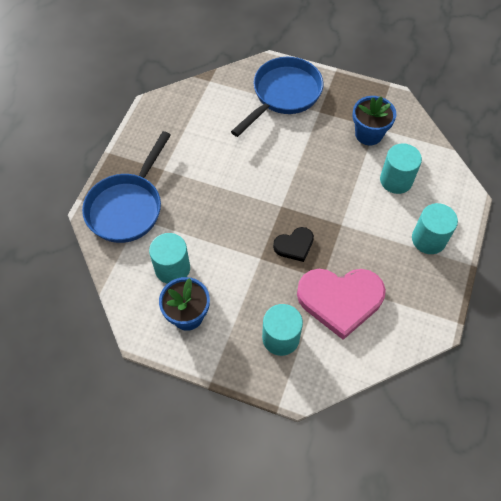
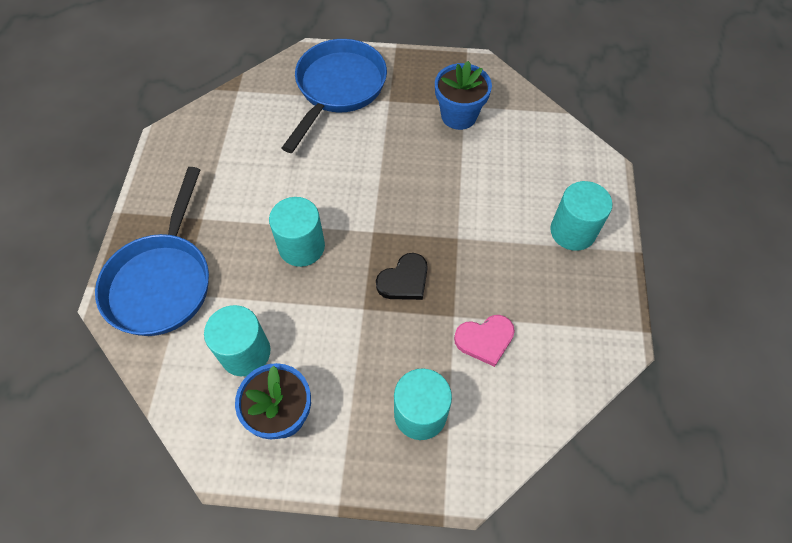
camera: 15 degrees left, 0 degrees up
pink heart [297,269,386,340] -> pink heart [454,315,515,367], size x0.51
turquoise cylinder [380,143,422,194] -> turquoise cylinder moved to [269,197,325,267]

